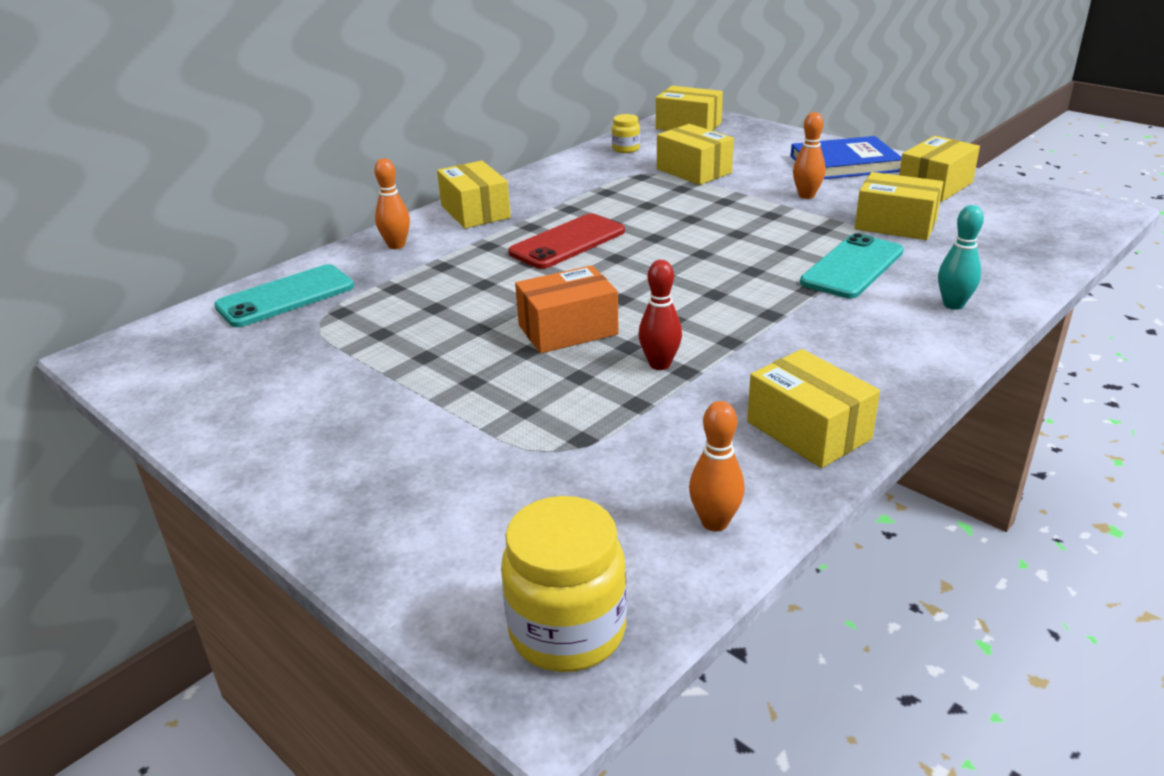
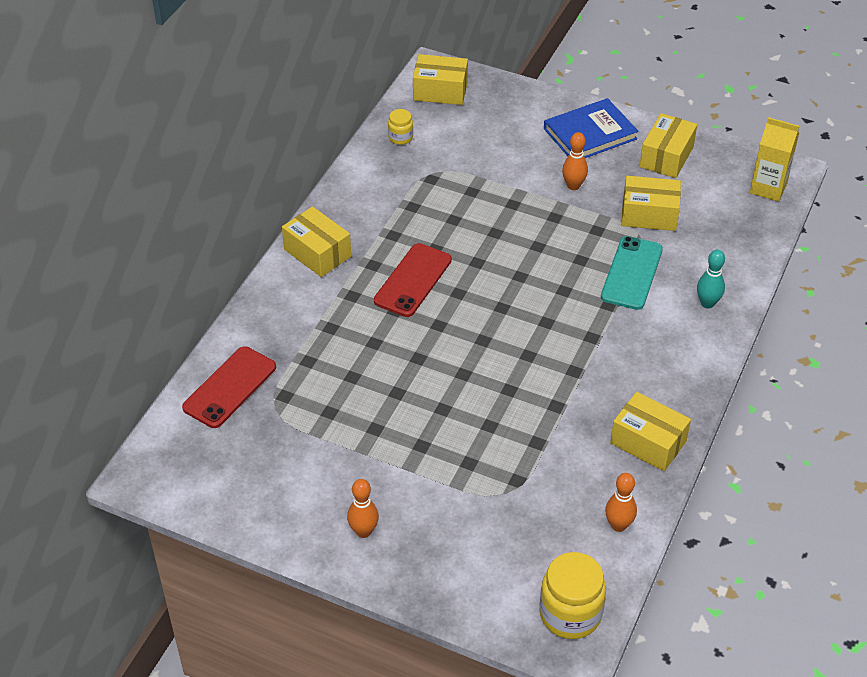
camera: 20 degrees left, 15 degrees up
turquoise phone [214,264,354,327] -> red phone [182,346,276,428]
orange bowling pin [374,158,410,249] -> orange bowling pin moved to [347,479,379,538]
orange box [515,265,619,353] -> none
red bowling pin [639,260,682,370] -> none
yellow box [657,124,734,185] -> none
none -> yellow carton [750,117,799,202]

